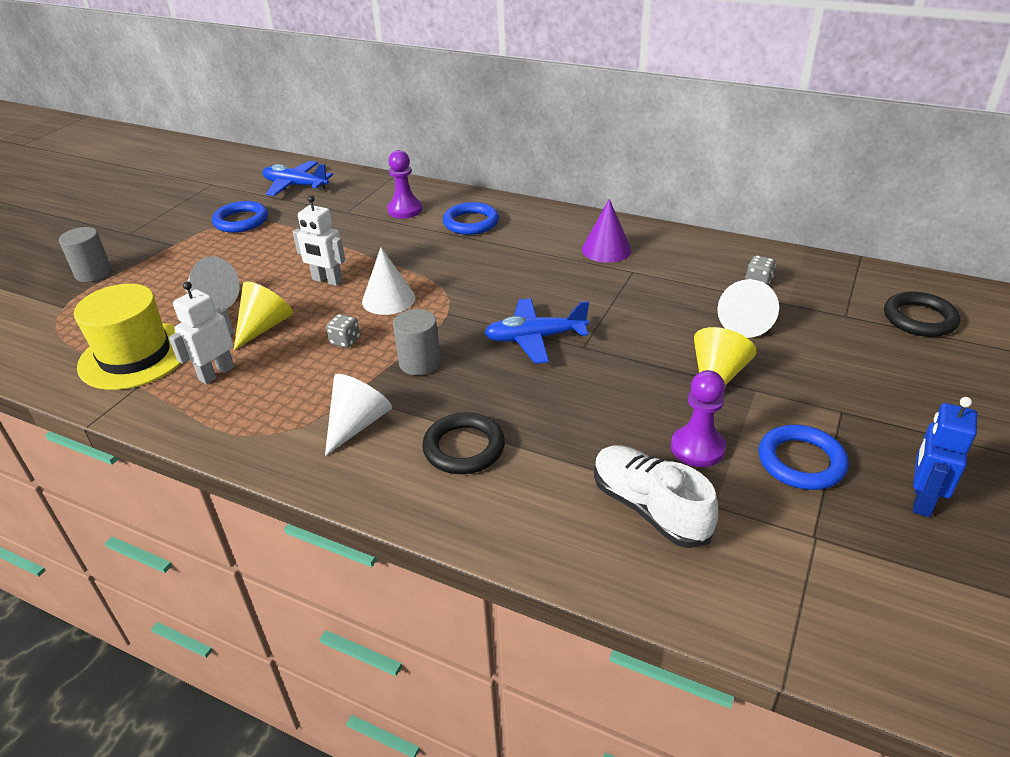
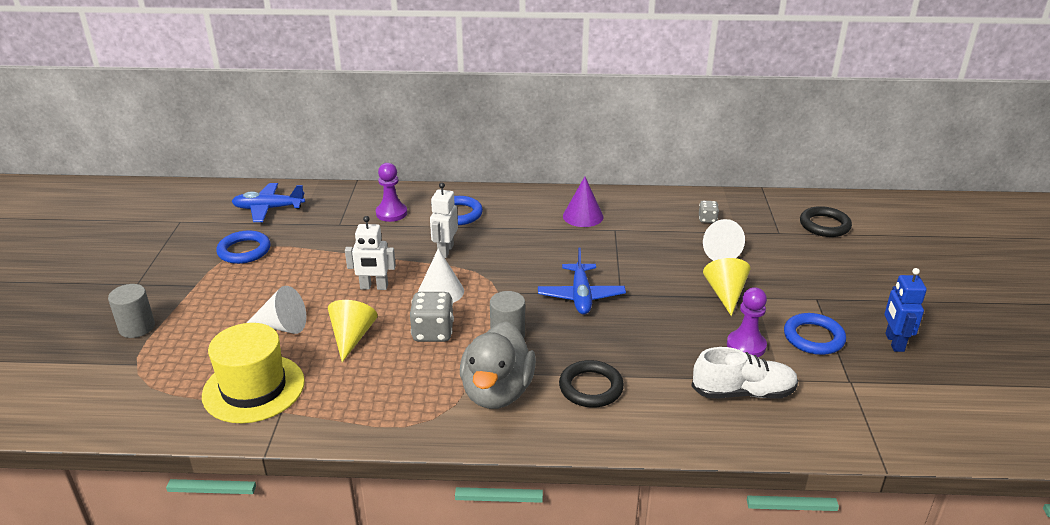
camera: 25 degrees left, 5 degrees down
white robot [169,281,234,384] -> white robot moved to [430,183,458,258]
white cone [325,374,392,456] -> grey duck [460,321,536,409]
grey dice [326,314,360,348] -> grey dice [410,292,454,342], size x1.83
blue plane [484,298,589,364] -> blue plane turned 60 degrees counterclockwise [538,248,626,314]
white shoe [594,445,718,548] -> white shoe turned 150 degrees clockwise [691,347,798,399]

